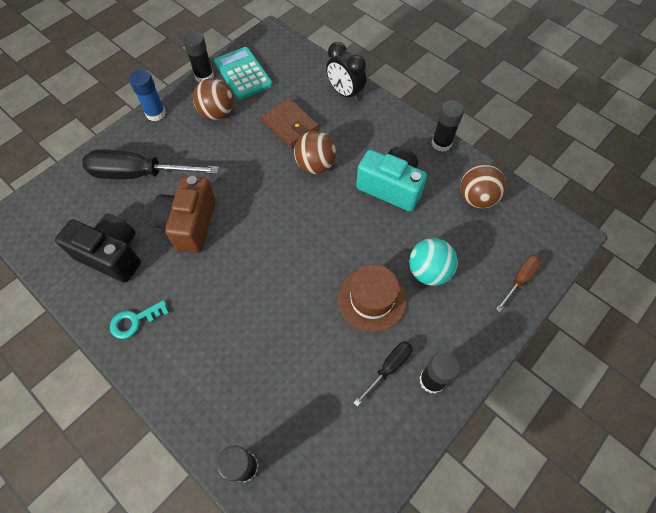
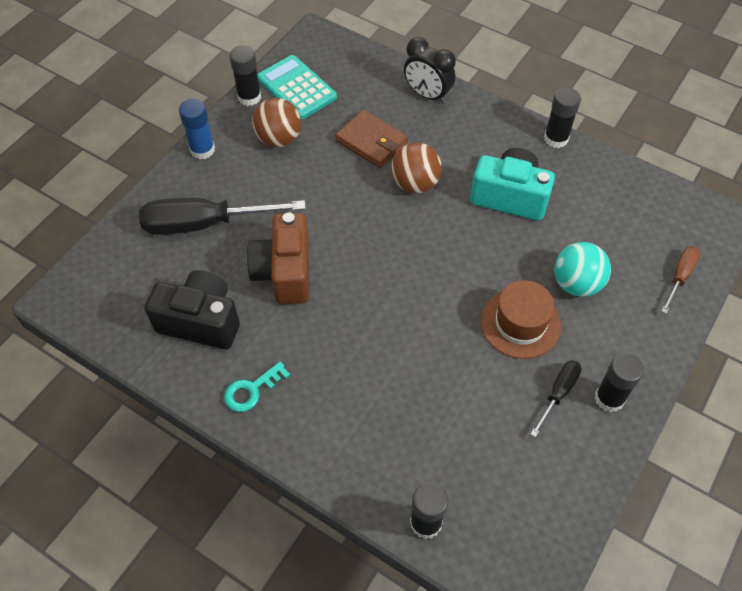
camera: 10 degrees left, 5 degrees down
brown ball [460,164,506,208] -> none

